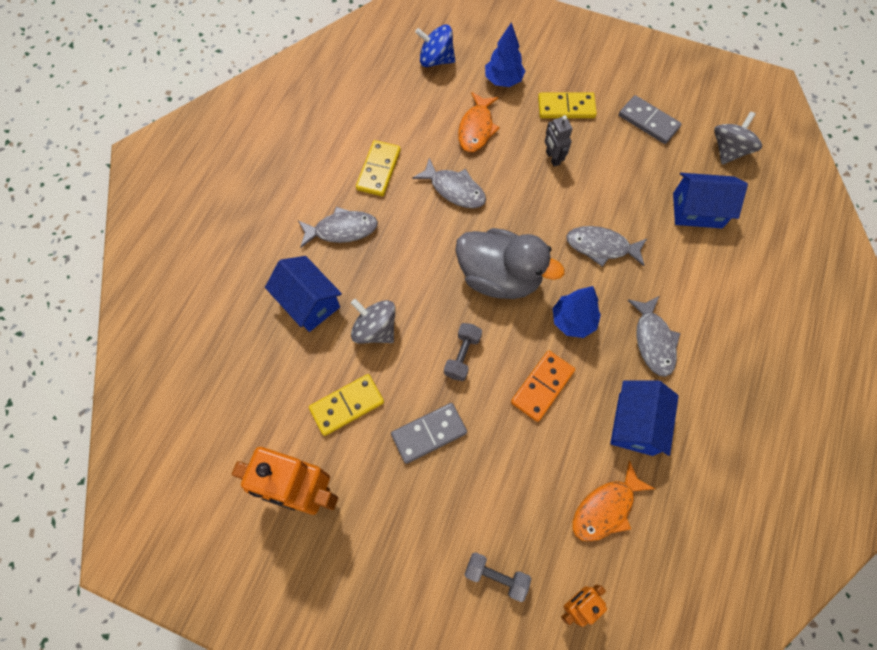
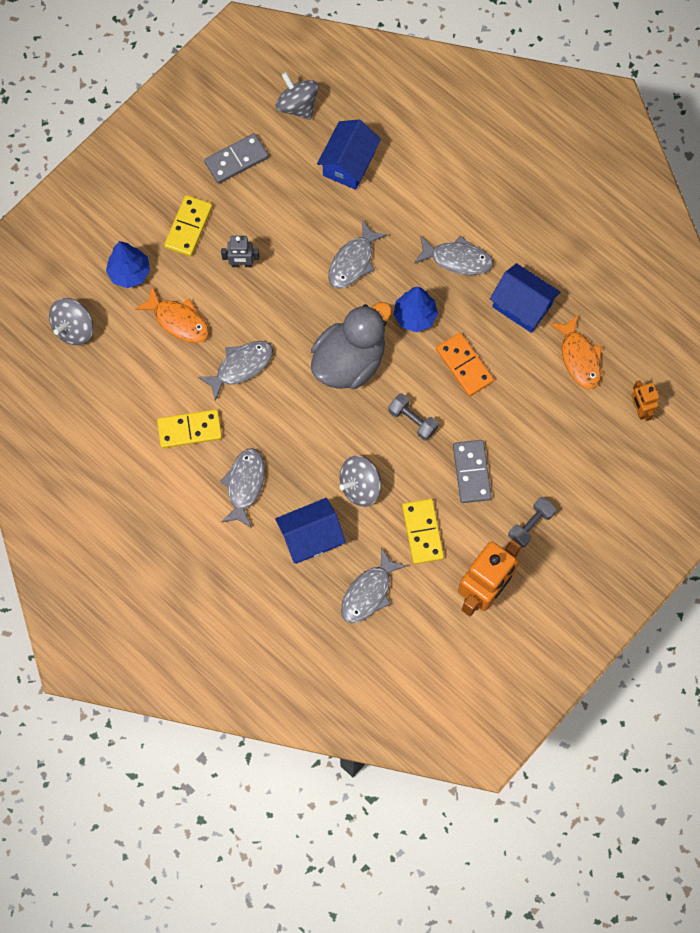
camera: 70 degrees left, 5 degrees up
yellow domino [356,140,401,196] -> yellow domino turned 45 degrees counterclockwise [157,409,222,448]
blue spinning top [415,25,455,67] -> grey spinning top [49,298,93,345]
grey dumbbell [464,553,531,602] -> grey dumbbell moved to [508,497,556,548]
none -> grey fish [341,548,406,623]

